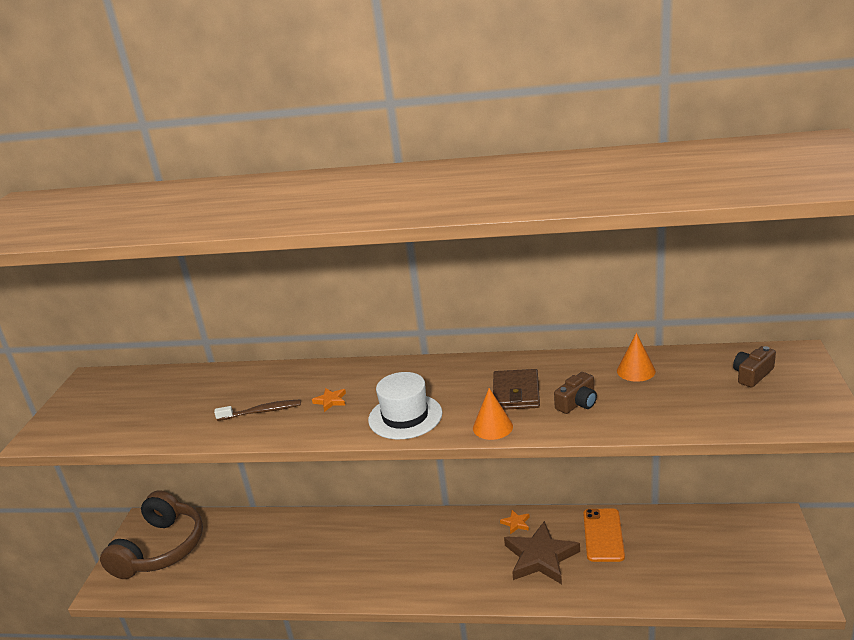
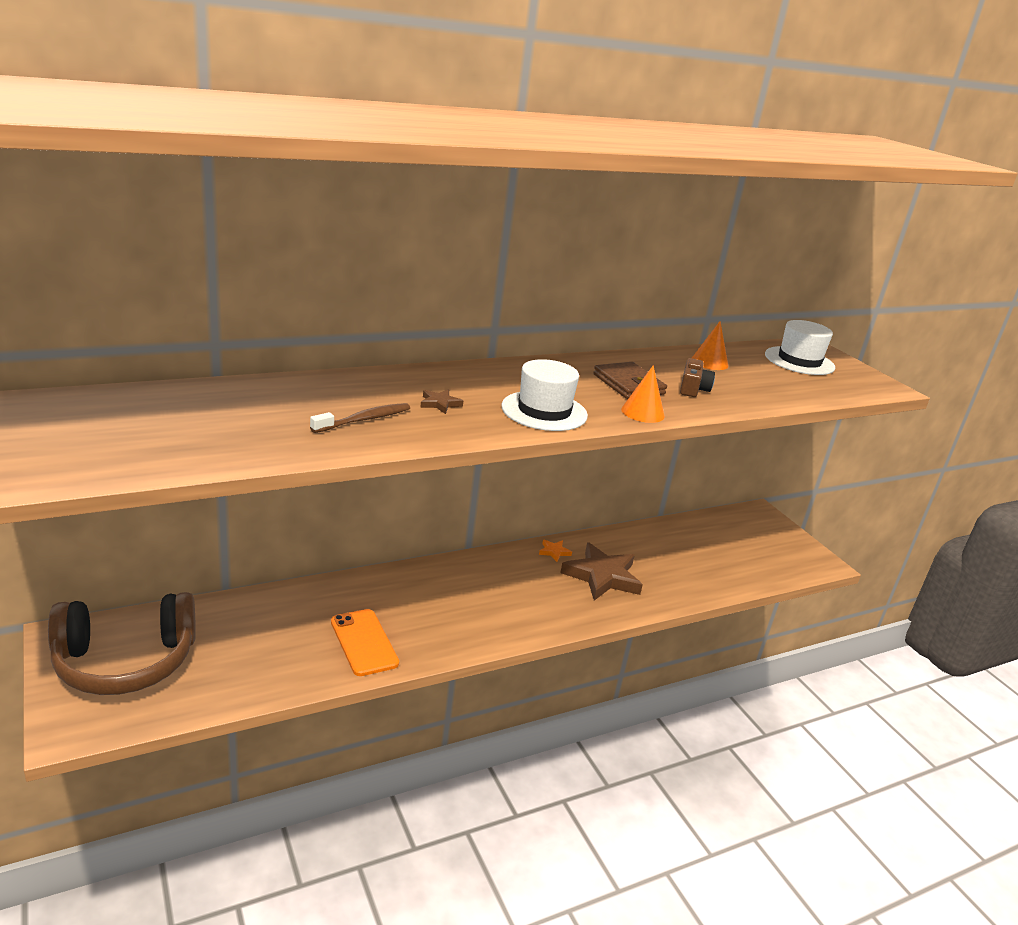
camera: 40 degrees left, 0 degrees up
brown headphones [100,490,203,579] -> brown headphones turned 90 degrees clockwise [48,592,196,695]
orange star [312,388,346,412] -> brown star [420,390,463,414]
orange phone [583,509,625,562] -> orange phone moved to [331,609,399,676]
brown camera [733,346,776,388] -> white hat [765,320,835,375]

